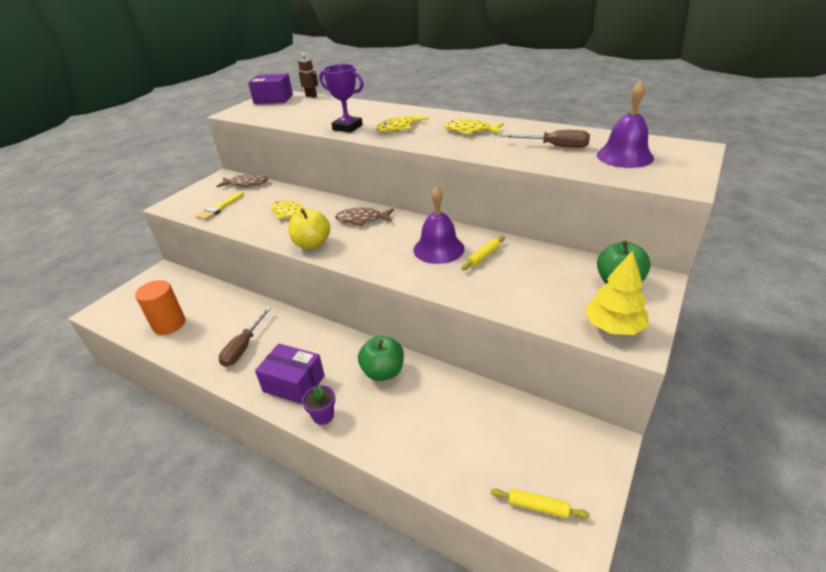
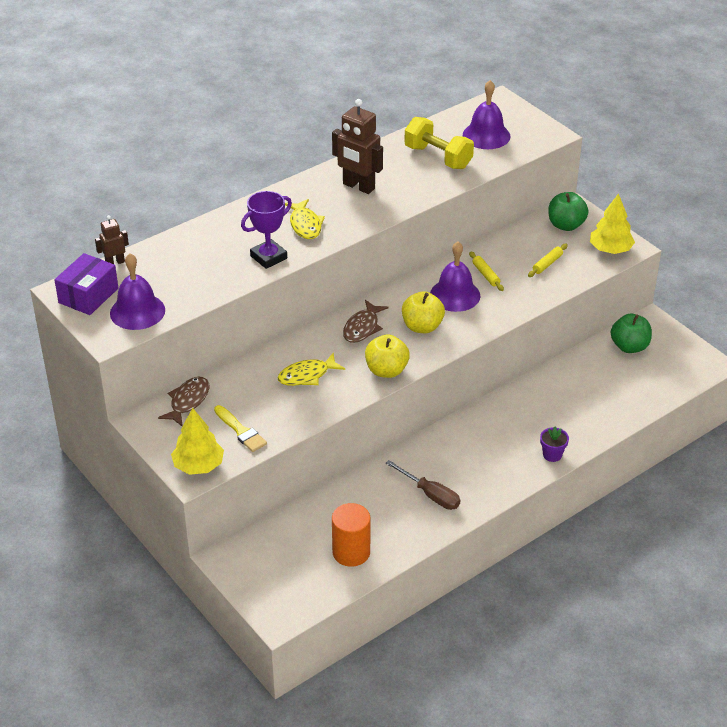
camera: 70 degrees left, 5 degrees up
purple box [255,343,325,404] -> none
green apple [358,336,404,381] -> green apple moved to [611,314,652,353]
yellow fish [444,119,504,135] -> brown robot [332,99,383,194]
yellow rolling pin [491,488,590,519] -> yellow rolling pin moved to [528,244,568,277]
brown screwdriver [502,130,590,148] -> yellow dumbbell [404,117,474,169]
none -> purple bell [110,253,165,330]
none -> yellow tree [171,408,224,475]
none -> yellow apple [402,291,445,333]

